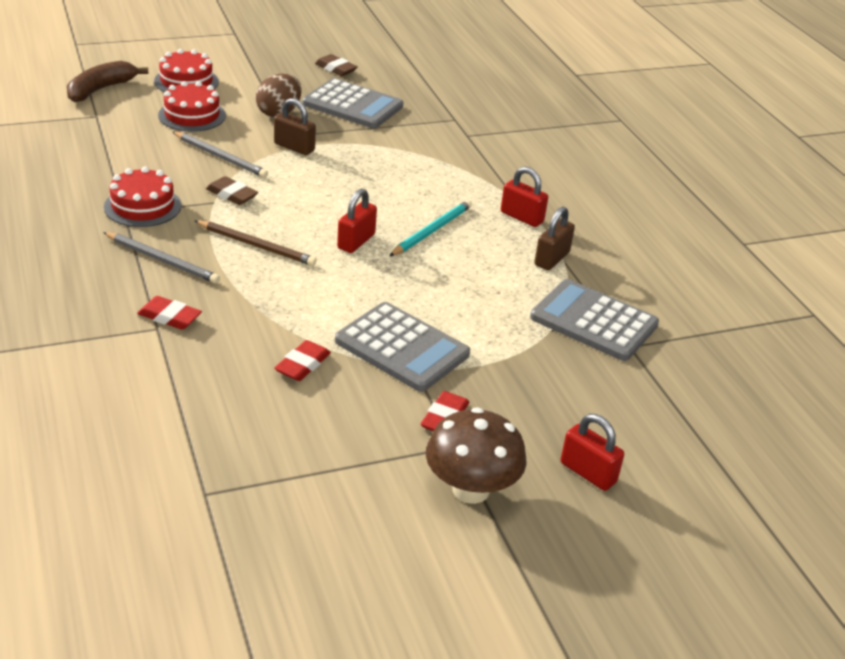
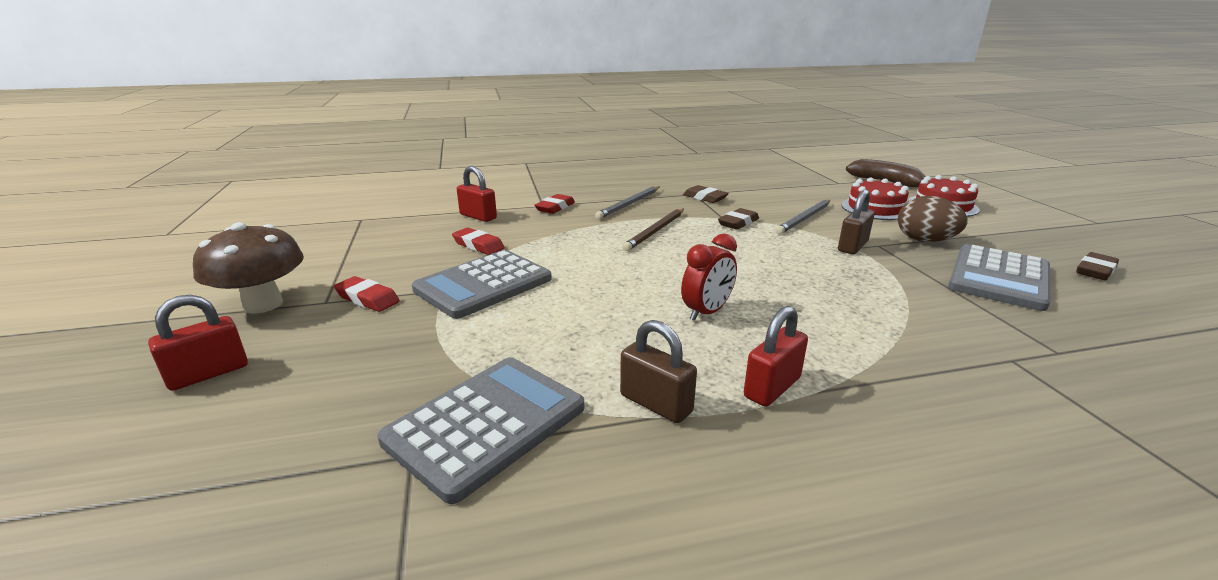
camera: 100 degrees right, 10 degrees down
red cake [104,167,182,227] -> brown eraser [683,185,729,203]
red padlock [337,188,377,253] -> red padlock moved to [457,166,497,222]
turquoise pencil [389,200,472,256] -> red clock [681,233,737,321]

